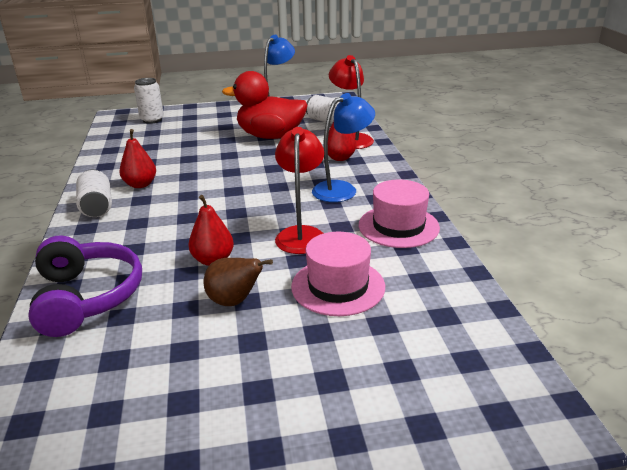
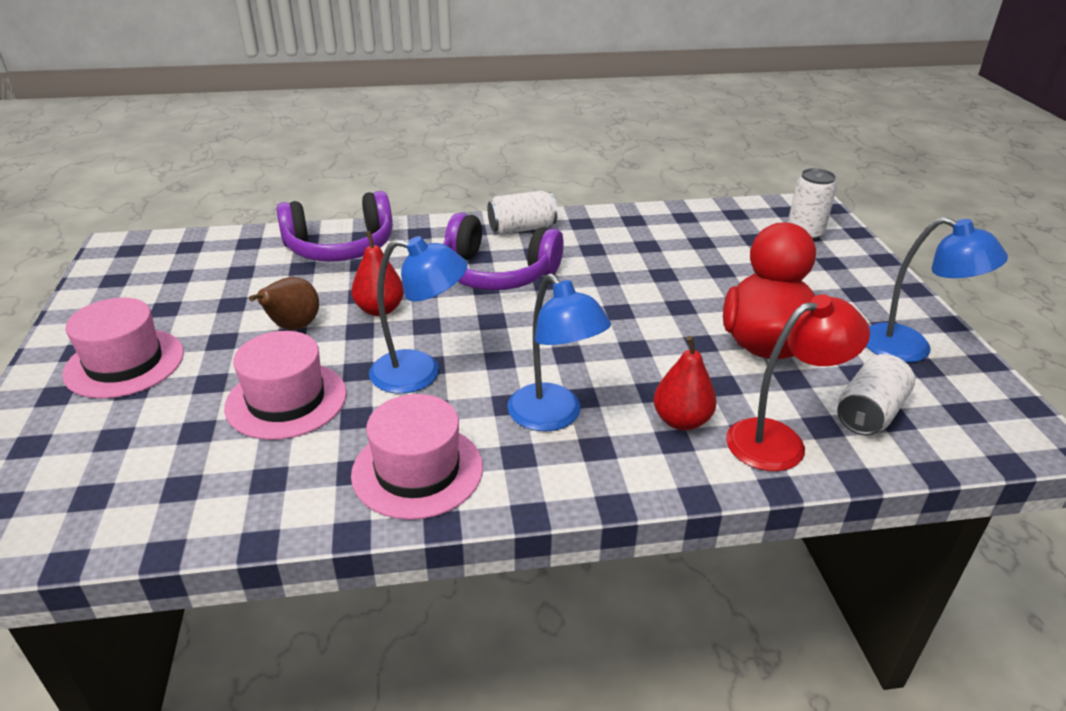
camera: 90 degrees right, 5 degrees up
red pear [119,129,156,188] -> none
red lamp [275,127,324,254] -> blue lamp [369,236,468,394]
none -> pink hat [62,298,184,399]
none -> purple headphones [443,213,564,290]

